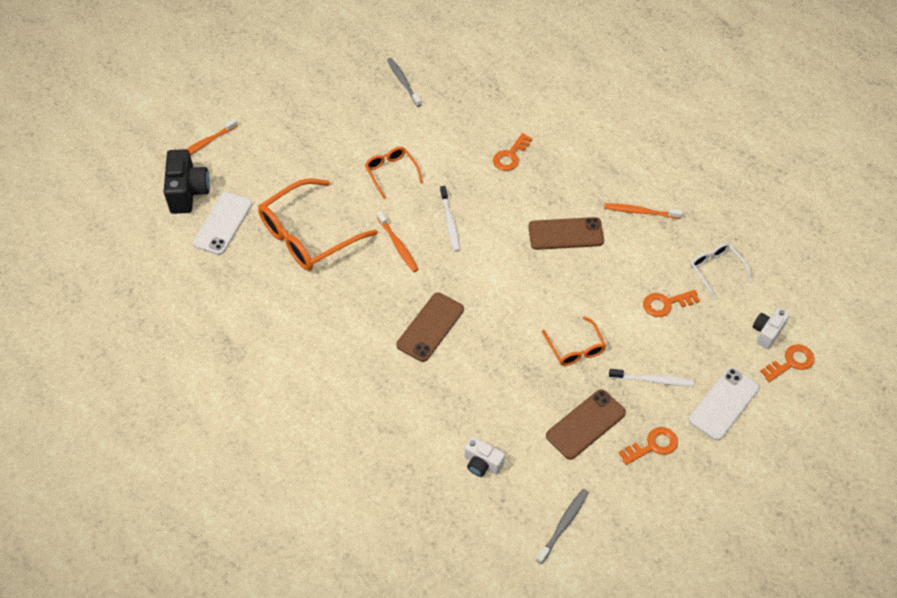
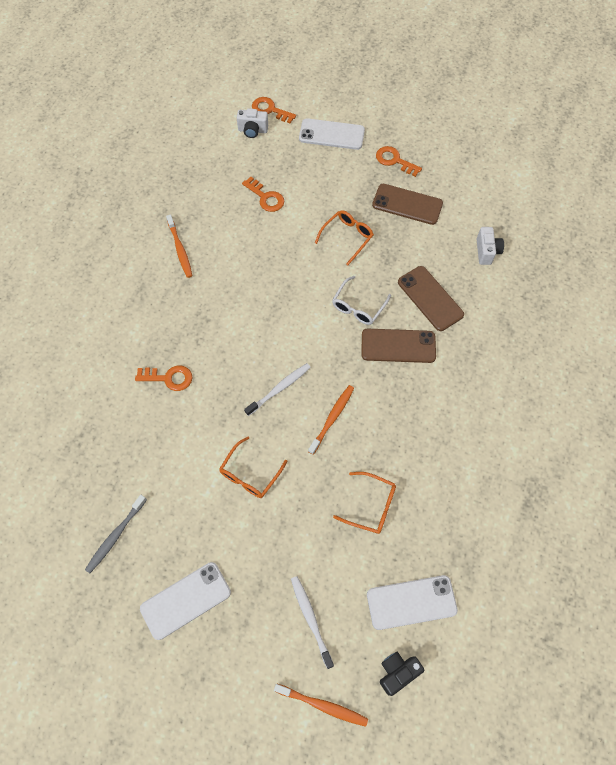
camera: 120 degrees left, 10 degrees up
black camera [164,149,210,214] -> black camera [380,652,424,696], size x0.60
orange glasses [258,178,378,271] -> orange glasses [333,472,396,534], size x0.52
brown phone [528,217,604,250] -> brown phone moved to [398,266,464,331]
grey toothbrush [536,489,589,564] -> none
white toothbrush [609,369,695,386] -> white toothbrush moved to [291,576,334,669]
white glasses [690,243,752,300] -> white glasses moved to [332,276,391,325]
none -> white phone [140,562,231,640]

